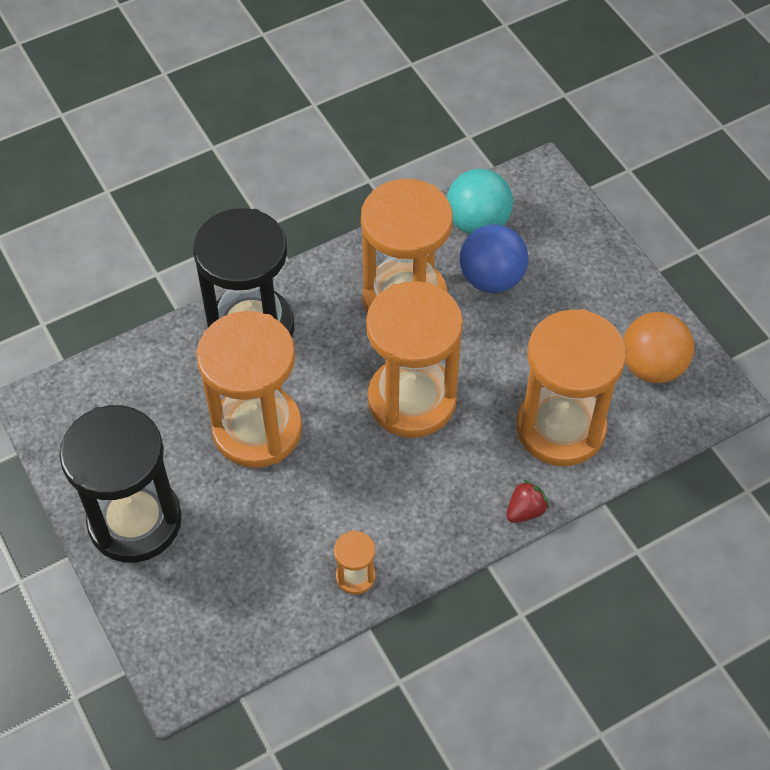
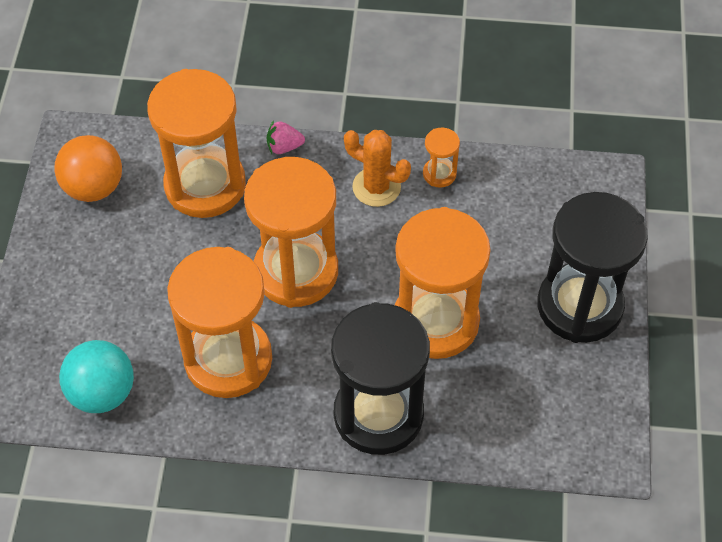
camera: 145 degrees left, 0 degrees up
blue ball [460,224,528,293] -> none
red strawberry [506,480,549,523] -> pink strawberry [267,120,305,154]
none -> orange cactus [344,130,411,207]

